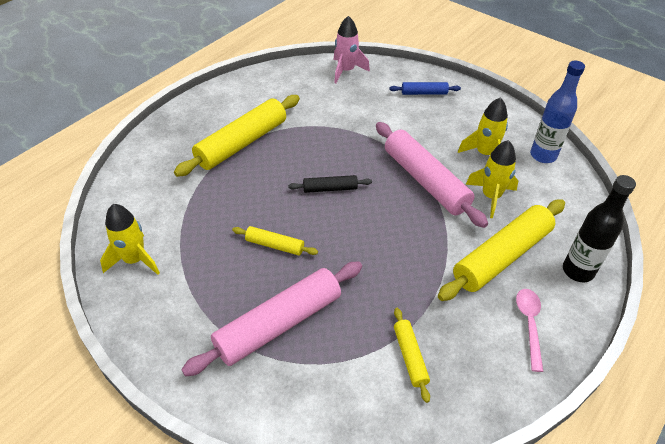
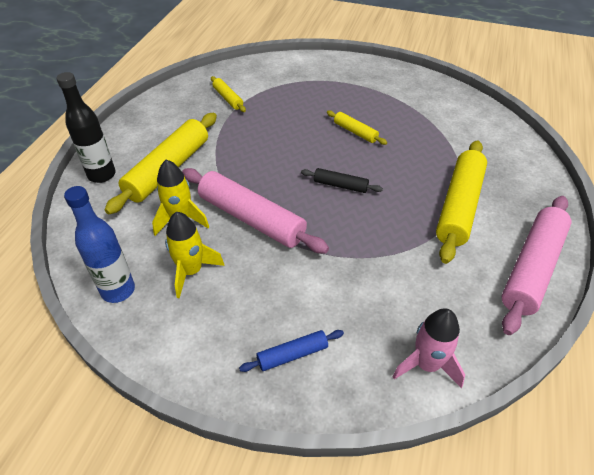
camera: 160 degrees right, 0 degrees up
yellow rocket [100,204,160,275] -> none
pink rolling pin [181,261,362,376] -> pink rolling pin moved to [501,196,571,335]
yellow rolling pin [232,226,318,255] -> yellow rolling pin turned 45 degrees clockwise [327,110,387,145]
black rolling pin [288,175,372,193] -> black rolling pin turned 45 degrees clockwise [301,168,383,193]
pink spoon [516,289,543,372] -> none

